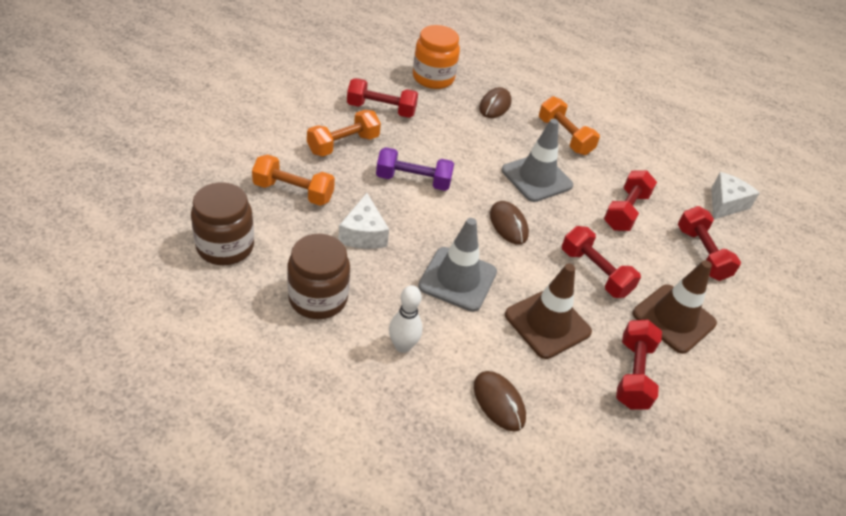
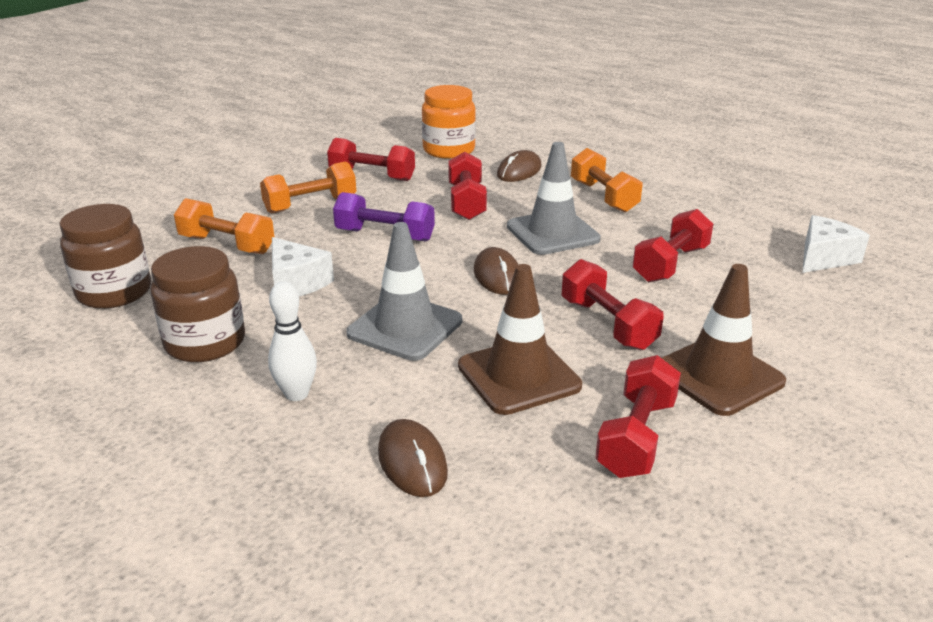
camera: 15 degrees right, 15 degrees down
white cheese [338,193,389,249] -> white cheese turned 45 degrees counterclockwise [272,237,334,296]
red dumbbell [678,206,741,281] -> red dumbbell moved to [448,152,487,220]

